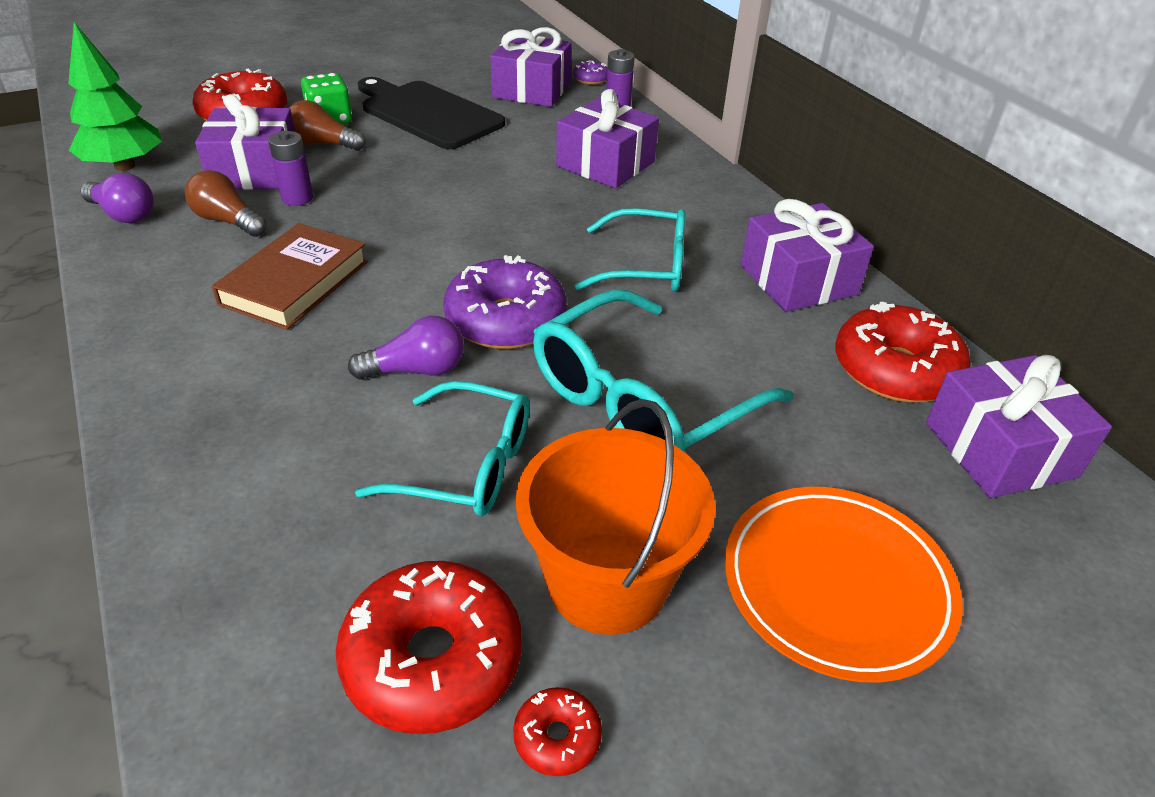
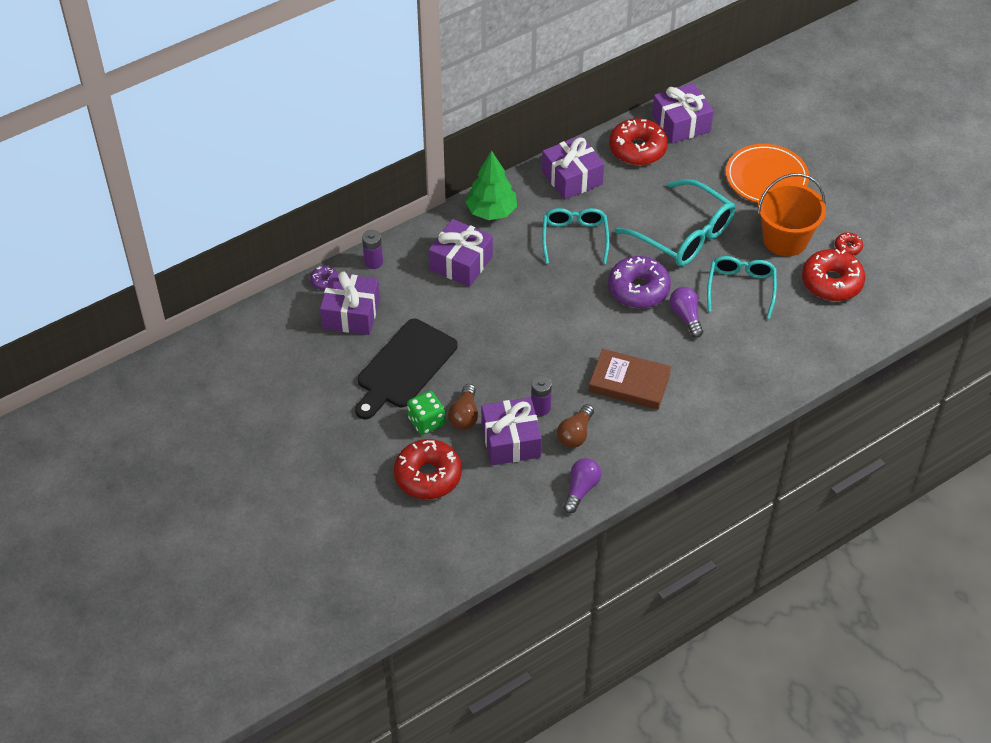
camera: 95 degrees left, 10 degrees up
green tree [68,22,162,171] -> green tree moved to [465,151,517,220]

